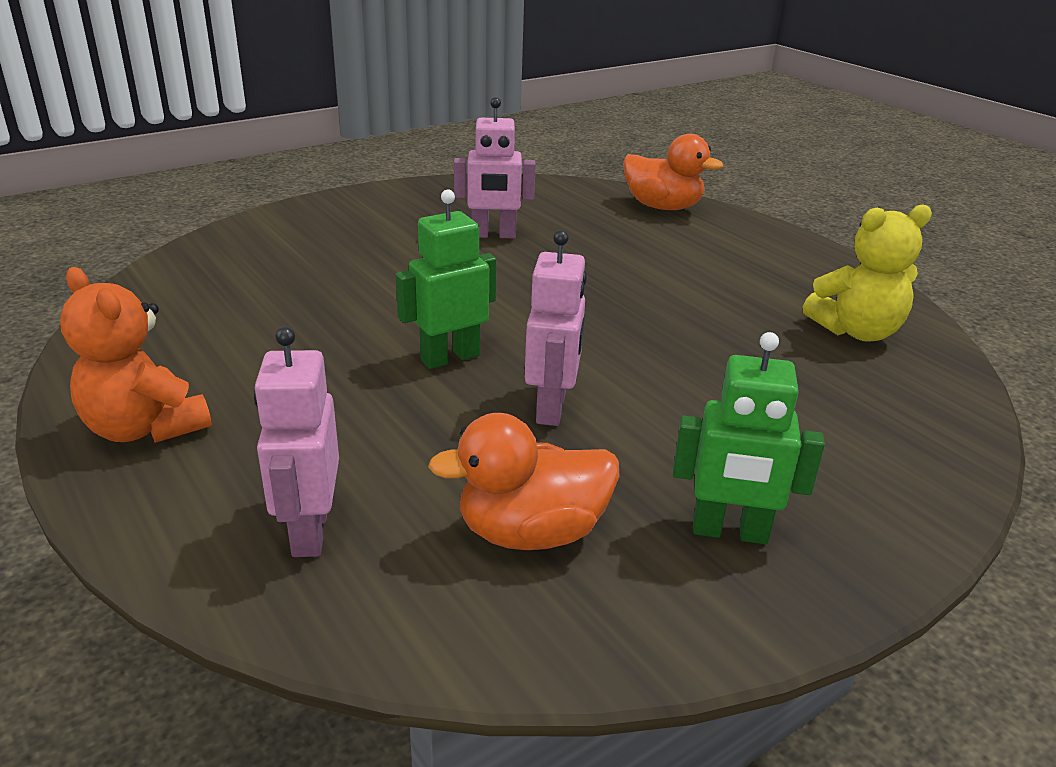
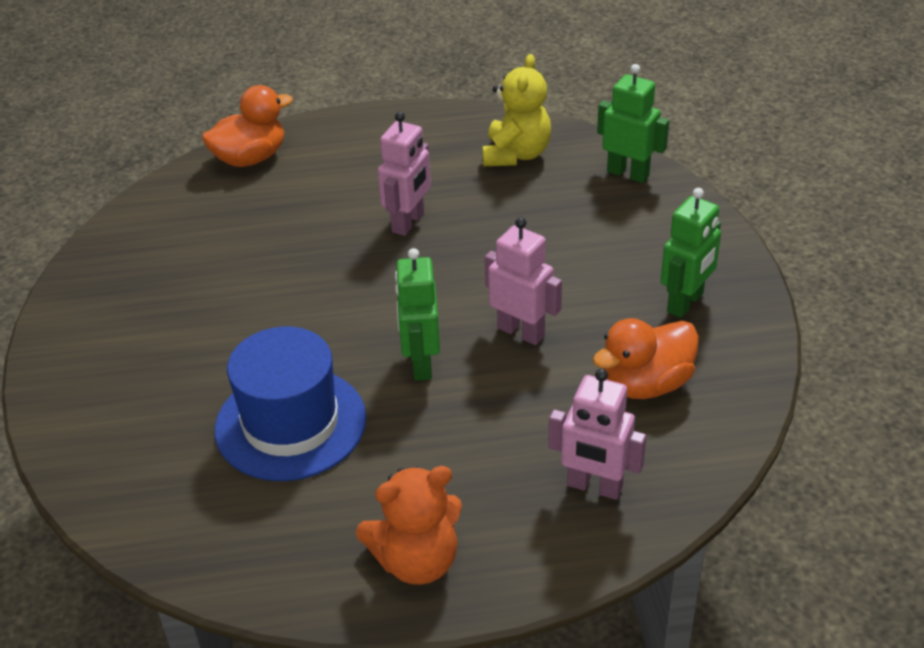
camera: 60 degrees left, 10 degrees up
orange duck [428,413,620,550] -> orange duck turned 45 degrees clockwise [593,318,699,399]
pink robot [454,97,536,239] -> pink robot moved to [378,112,431,236]
none -> blue hat [215,327,366,481]
none -> green robot [597,64,669,183]

